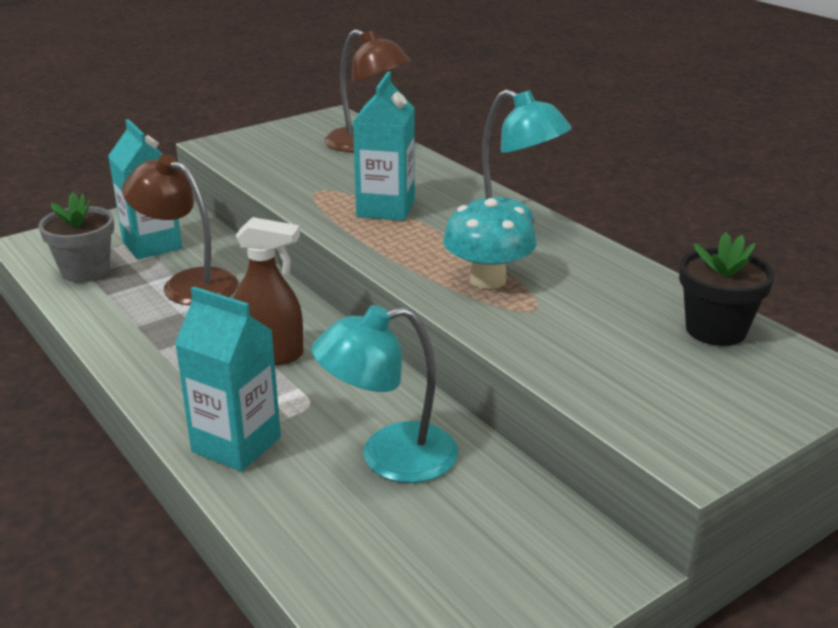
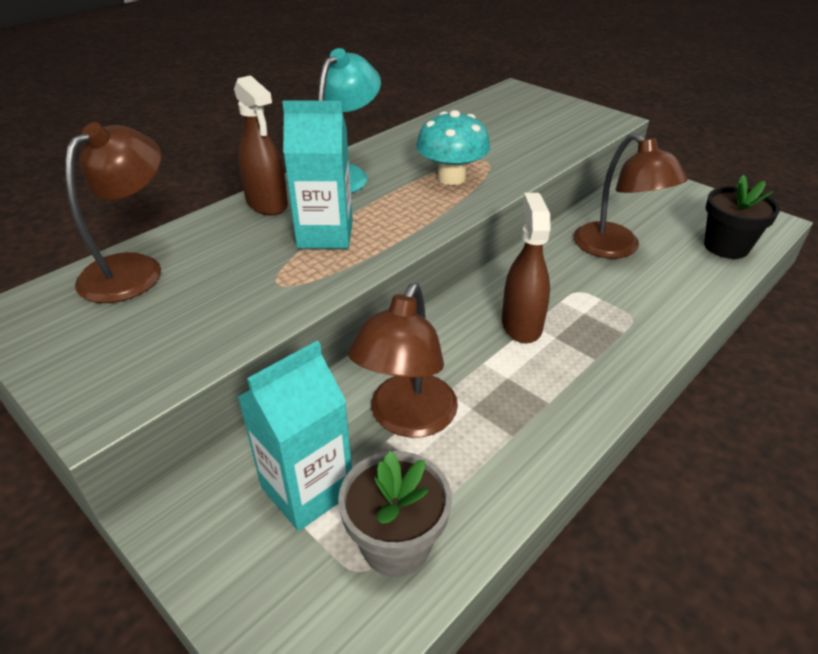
camera: 100 degrees left, 10 degrees up
turquoise carton [175,286,281,471] -> none
turquoise lamp [311,305,458,483] -> brown lamp [573,133,688,259]
black flower pot [679,232,775,346] -> black flower pot moved to [704,175,780,259]
none -> brown spray bottle [234,75,288,215]

